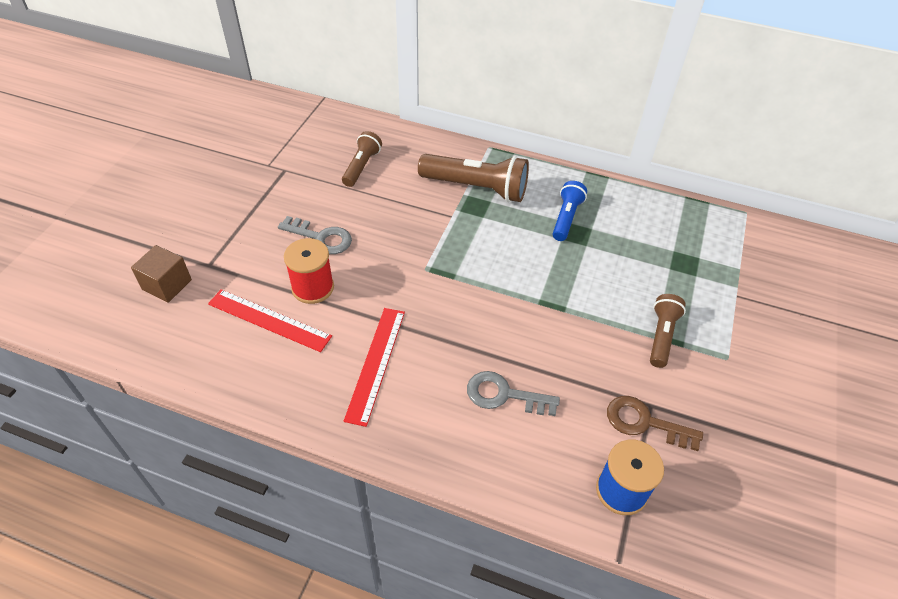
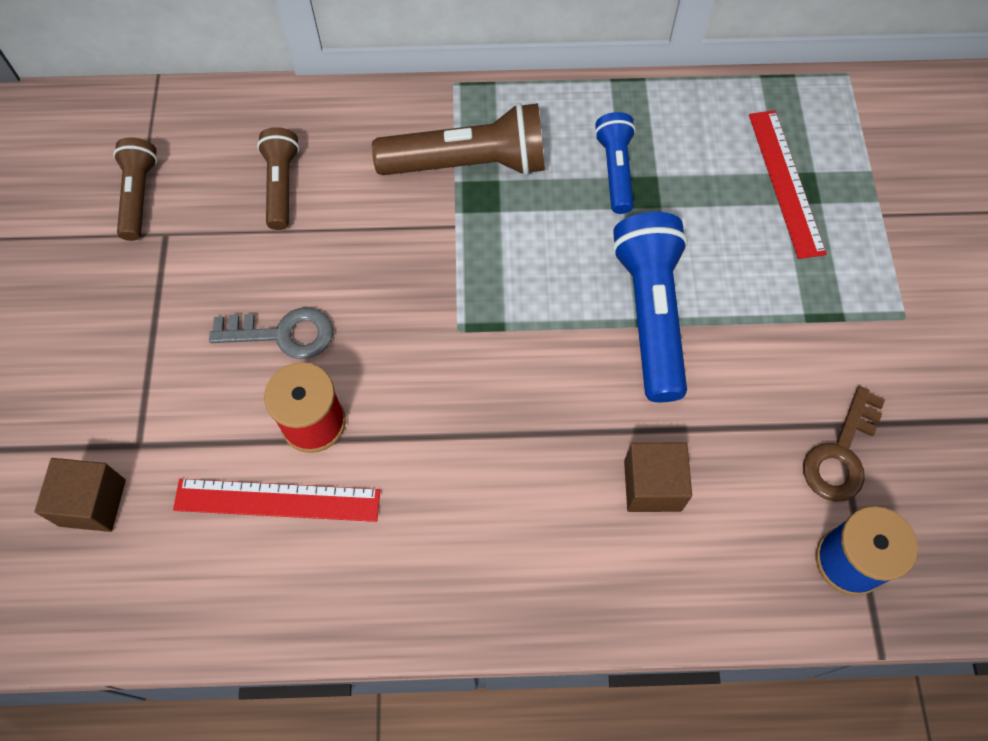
camera: 20 degrees left, 15 degrees up
red ruler [344,308,405,427] -> red ruler moved to [749,110,827,259]
grey key [467,371,560,416] -> brown cube [624,443,692,512]
brown key [607,396,703,451] -> brown key turned 60 degrees counterclockwise [803,386,885,502]
brown flashlight [650,294,686,368] -> brown flashlight moved to [113,137,158,241]
none -> blue flashlight [612,212,688,402]

